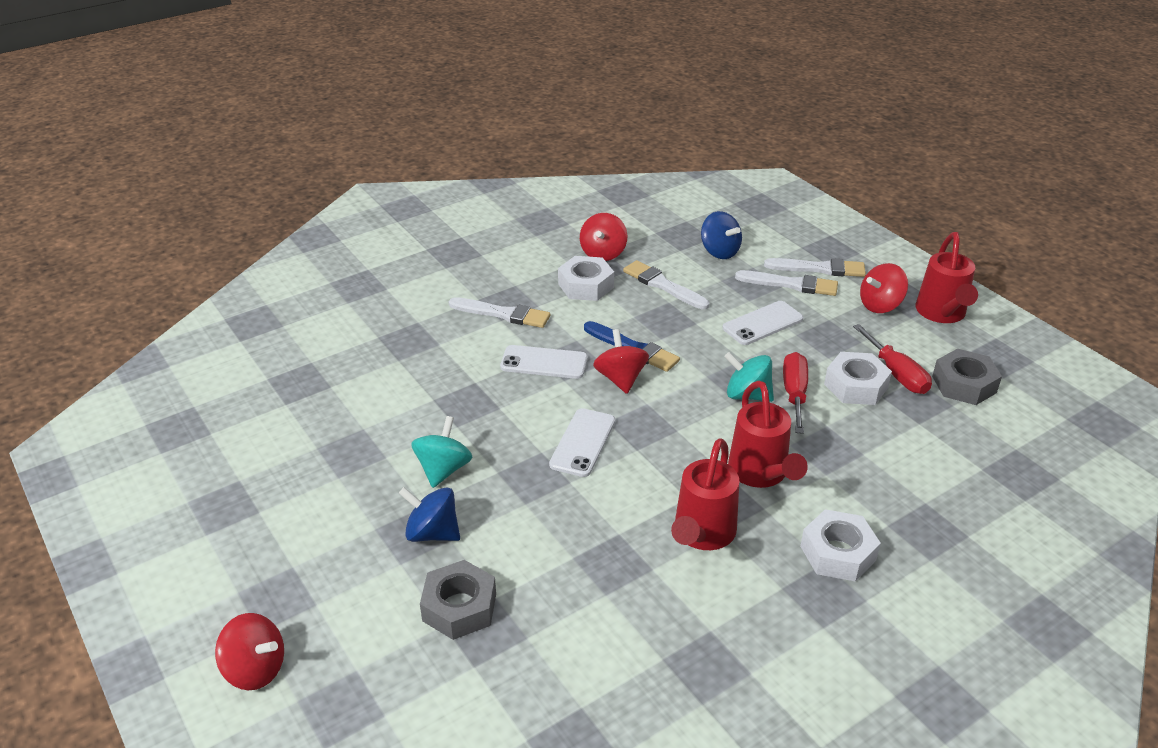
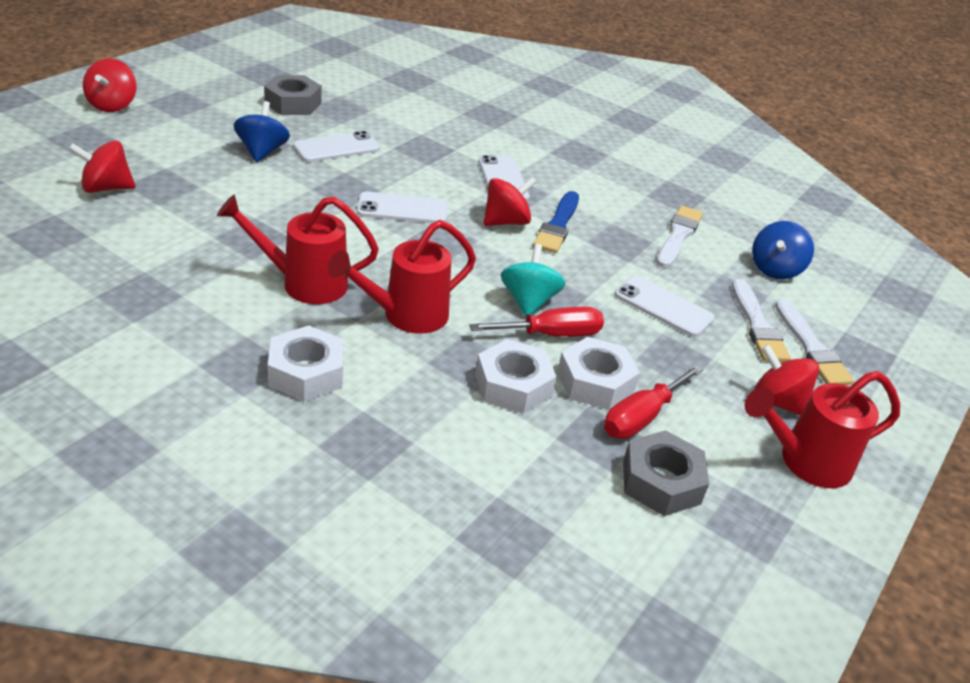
camera: 65 degrees right, 0 degrees up
turquoise spinning top [411,416,472,488] -> white phone [293,131,380,162]
grey nut [420,560,496,640] -> grey nut moved to [264,75,322,115]
white brush [449,297,550,328] -> none
white nut [558,256,614,301] -> white nut moved to [475,339,557,414]
red spinning top [580,213,627,261] -> red spinning top moved to [68,140,136,193]

